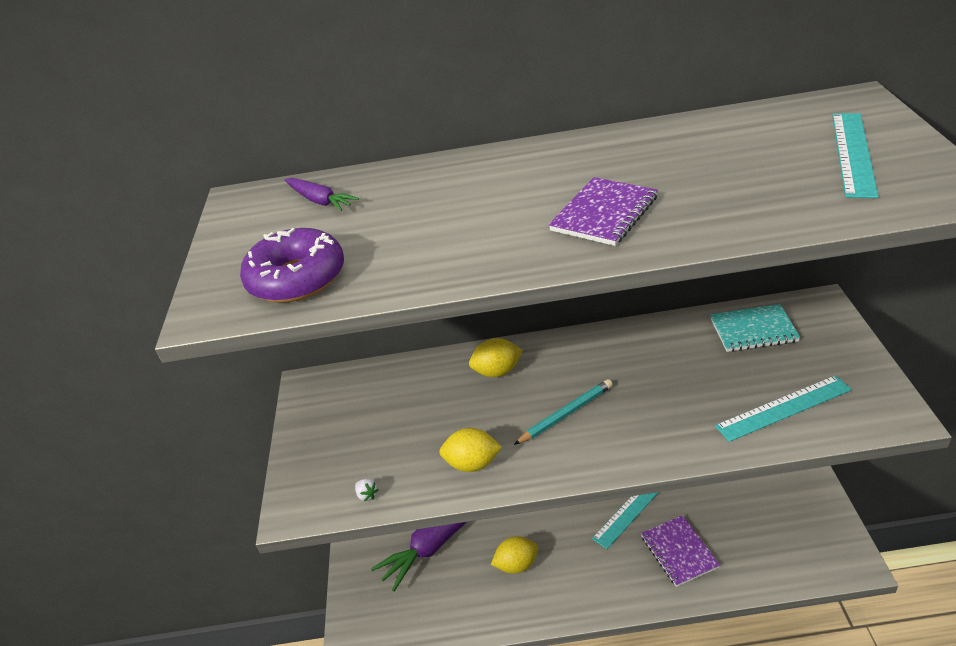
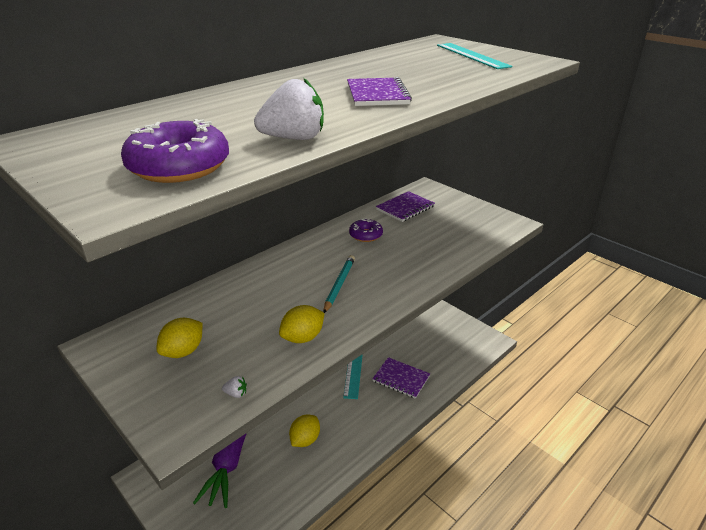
camera: 45 degrees left, 5 degrees down
purple carrot [285,178,359,211] -> none
yellow lemon [469,338,523,377] -> yellow lemon moved to [156,318,203,358]
turquoise notebook [710,304,800,352] -> purple notebook [376,191,435,222]
turquoise ruler [715,375,852,442] -> none
none -> white strawberry [254,78,324,140]
none -> purple donut [349,218,383,242]

